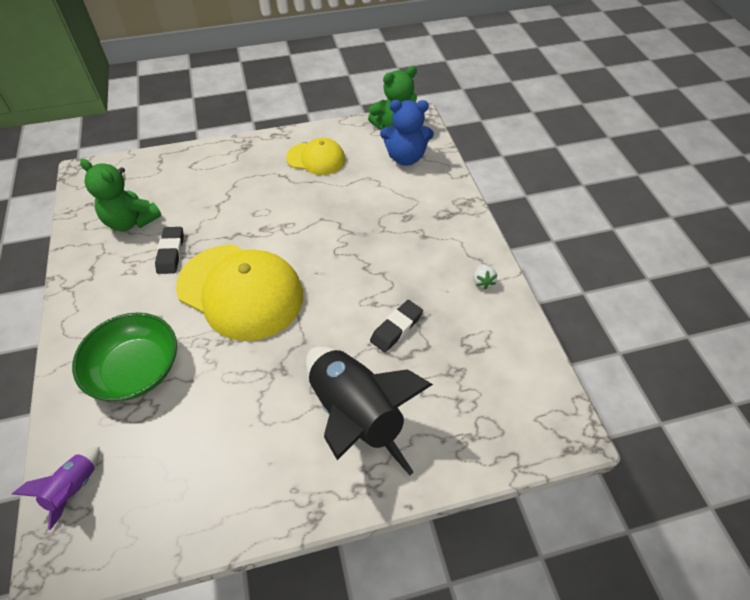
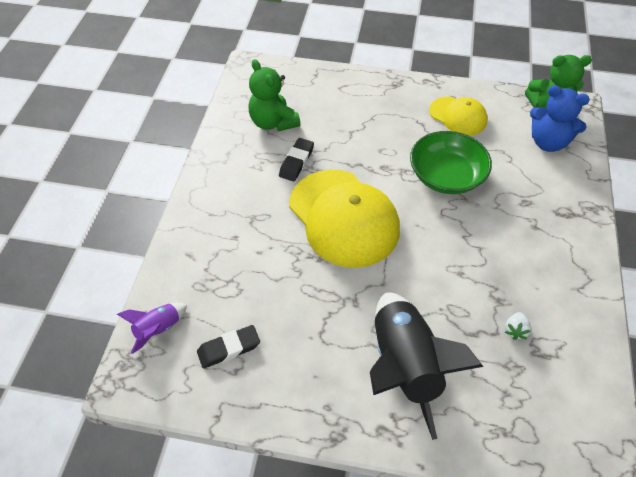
camera: 25 degrees right, 0 degrees up
green bowl [72,312,177,401] -> green bowl moved to [410,131,492,194]
black eraser [370,300,423,352] -> black eraser moved to [197,325,260,369]
white strawberry [473,264,497,289] -> white strawberry moved to [505,312,532,340]

